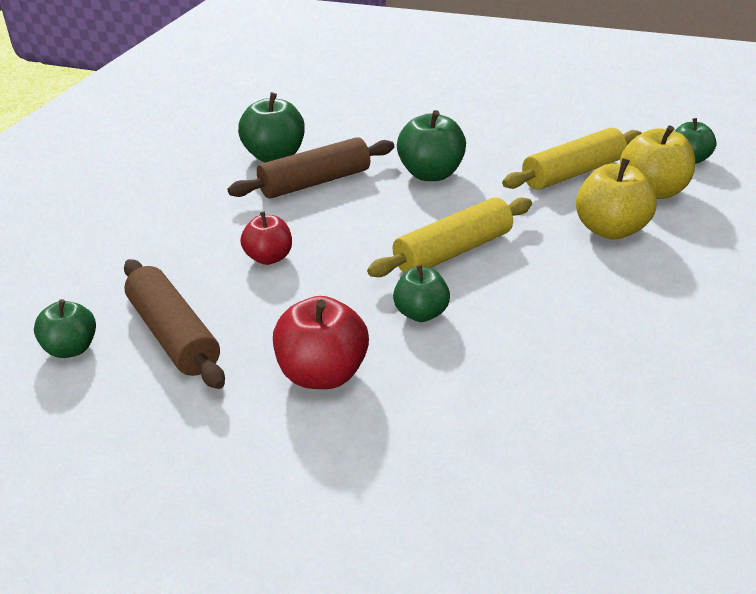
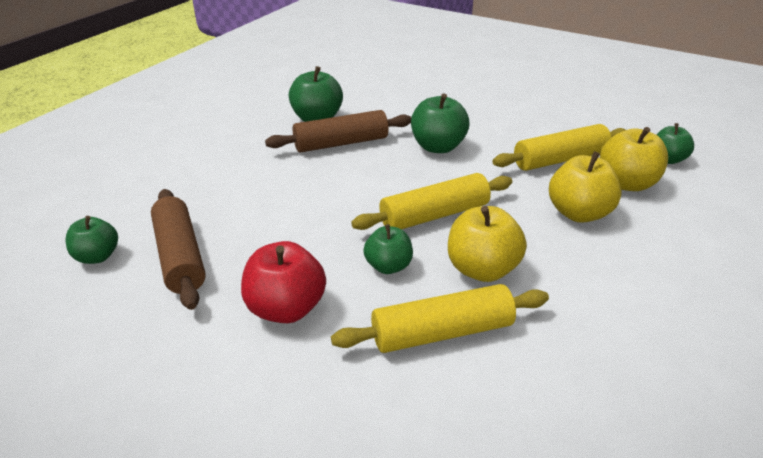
camera: 10 degrees right, 0 degrees up
red apple [241,212,292,265] -> none
none -> yellow rolling pin [331,284,549,353]
none -> yellow apple [448,206,527,282]

